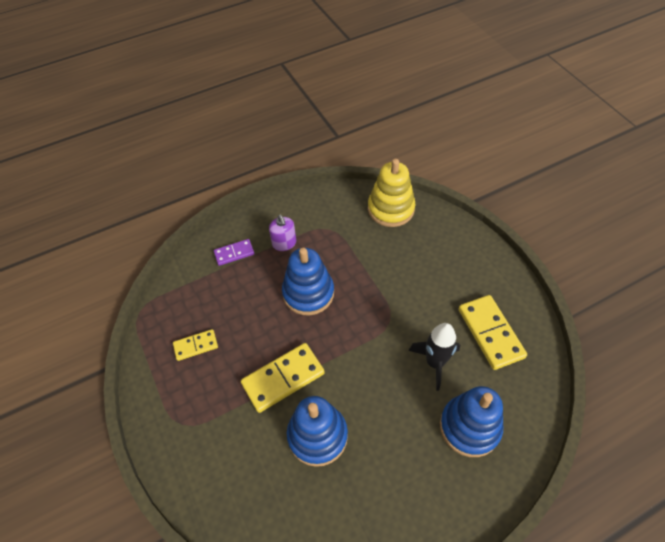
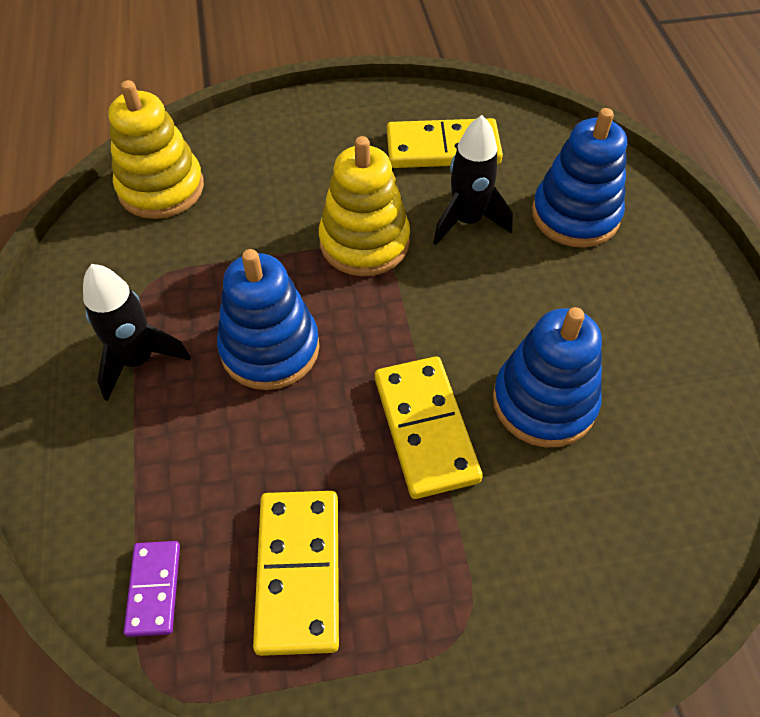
camera: 75 degrees left, 0 degrees up
yellow domino [173,329,218,361] -> yellow domino [253,491,339,656], size x1.76
purple domino [214,239,254,266] -> purple domino moved to [124,541,180,637]
purple soap dispenser [269,215,296,251] -> black rocket [83,264,191,401]
none -> yellow stacking toy [319,136,410,276]

